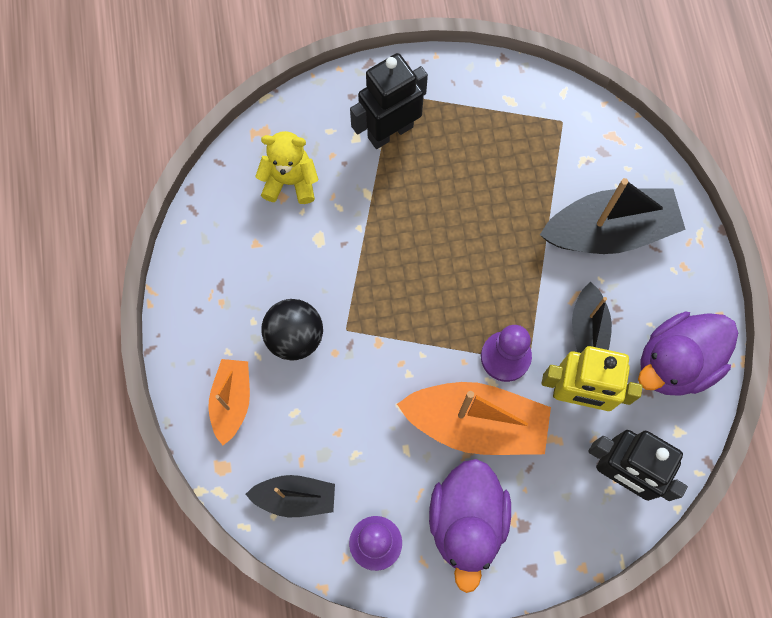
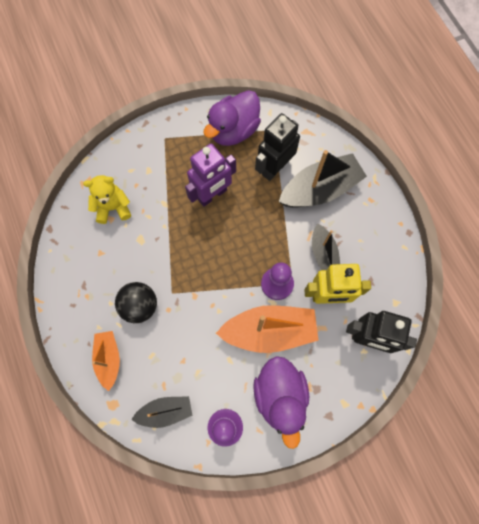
camera: 15 degrees left, 0 degrees up
black robot [350,53,428,149] -> black robot moved to [255,113,300,181]
purple duck [638,311,738,396] -> purple duck moved to [203,90,261,146]
none -> purple robot [185,144,236,207]

